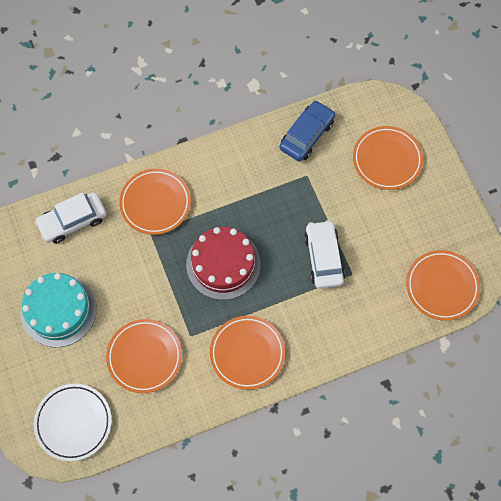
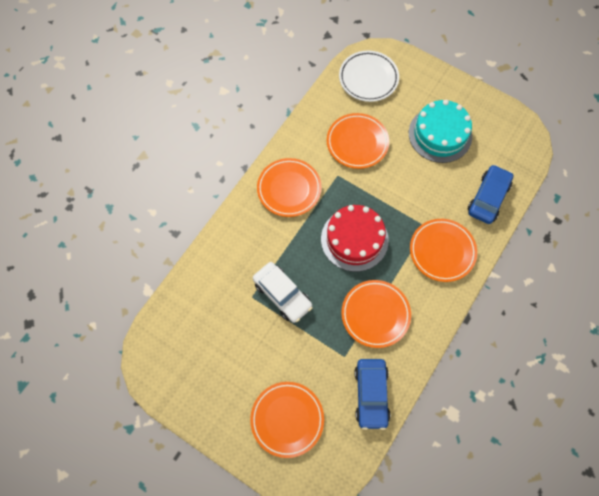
camera: 145 degrees right, 0 degrees up
white car [35,192,106,244] -> blue car [468,165,514,224]
orange plate [406,250,480,321] -> orange plate moved to [341,280,411,348]

